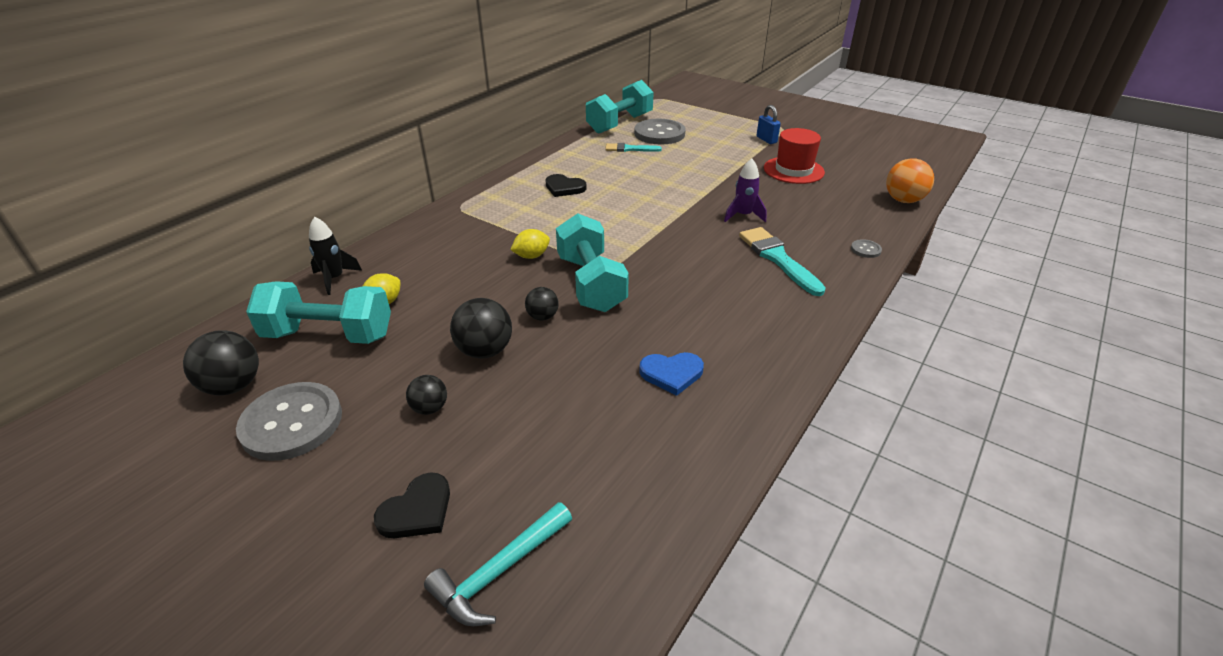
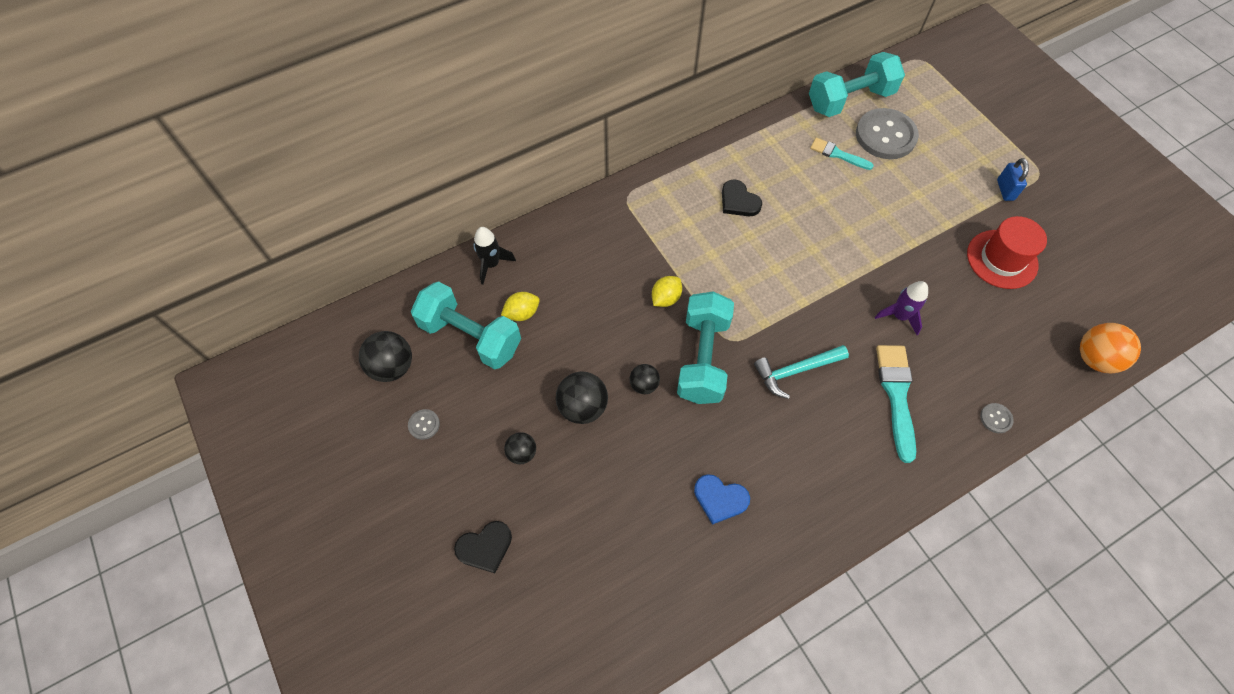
camera: 25 degrees right, 25 degrees up
grey button [236,382,342,461] -> grey button [408,409,440,440], size x0.42
turquoise hammer [424,502,572,626] -> turquoise hammer moved to [754,345,849,399]
yellow lemon [510,229,550,259] -> yellow lemon turned 45 degrees counterclockwise [652,276,682,307]

